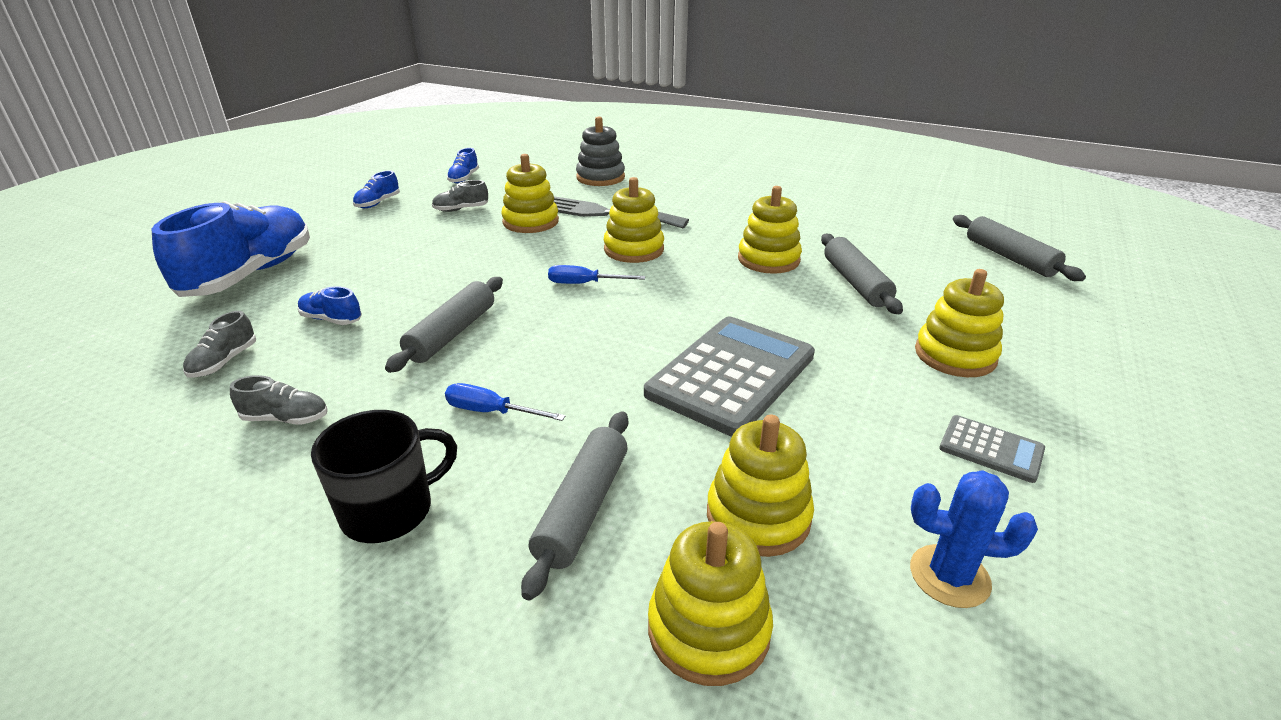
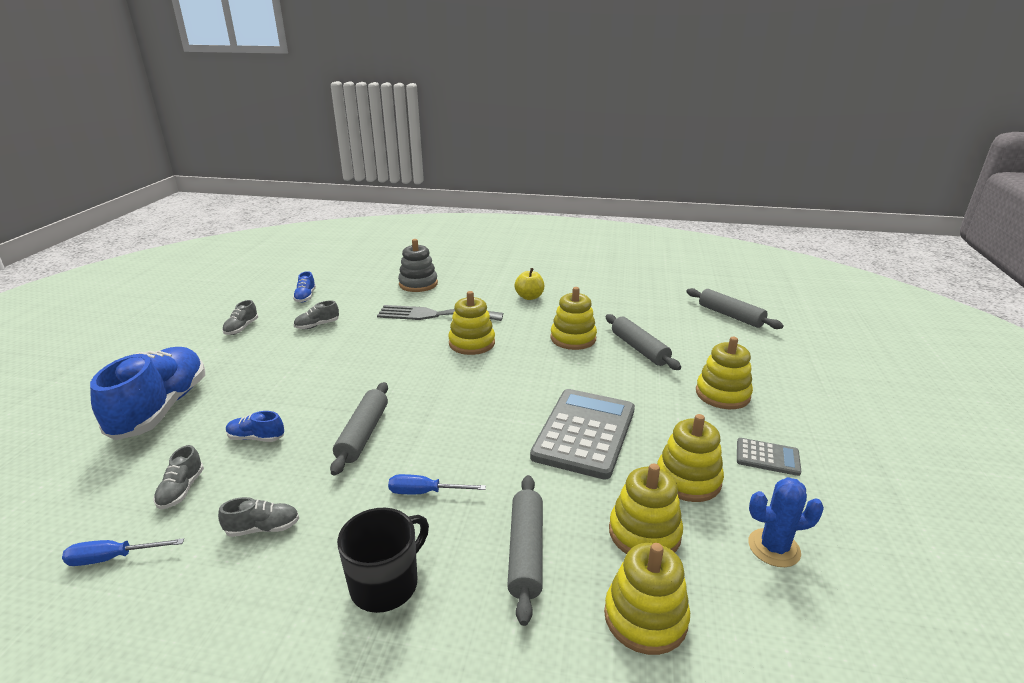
camera: 15 degrees left, 5 degrees down
blue shoe [353,170,400,208] -> grey shoe [222,300,258,335]
yellow stacking toy [502,154,559,233] -> yellow stacking toy moved to [657,414,724,502]
blue screwdriver [548,265,645,284] -> blue screwdriver moved to [62,538,184,566]
none -> yellow apple [514,268,544,300]

